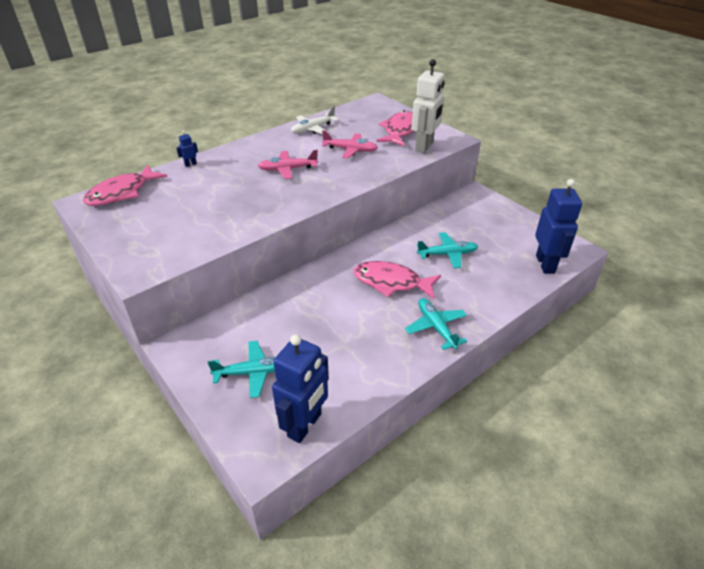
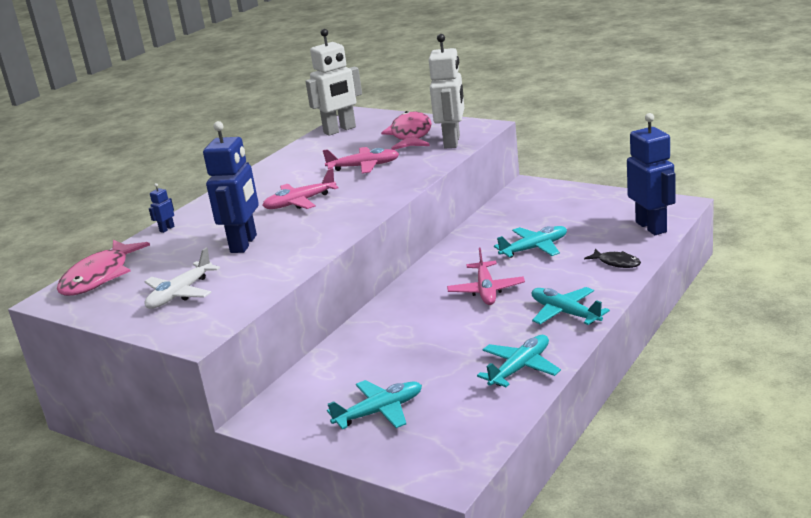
camera: 15 degrees left, 15 degrees down
blue robot [272,334,329,443] -> blue robot moved to [203,121,259,253]
white plane [291,106,339,134] -> white plane moved to [144,248,220,309]
pink fish [354,261,441,299] -> pink plane [447,248,525,305]
none -> white robot [305,29,362,136]
none -> turquoise plane [477,335,561,387]
none -> black fish [584,249,641,268]

